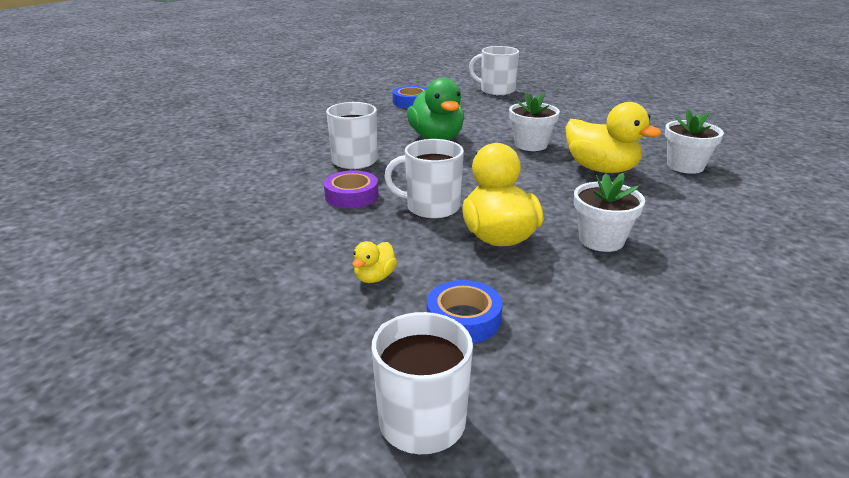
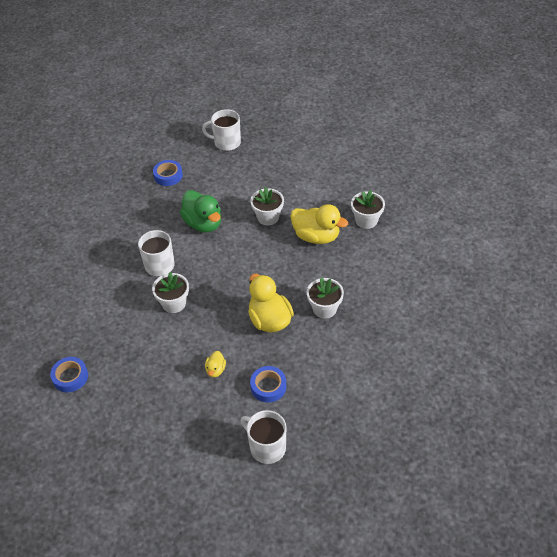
camera: 15 degrees left, 20 degrees up
purple tape [324,170,378,208] -> white flower pot [152,272,189,313]
white mug [384,139,464,219] -> none
none -> blue tape [50,357,88,392]

